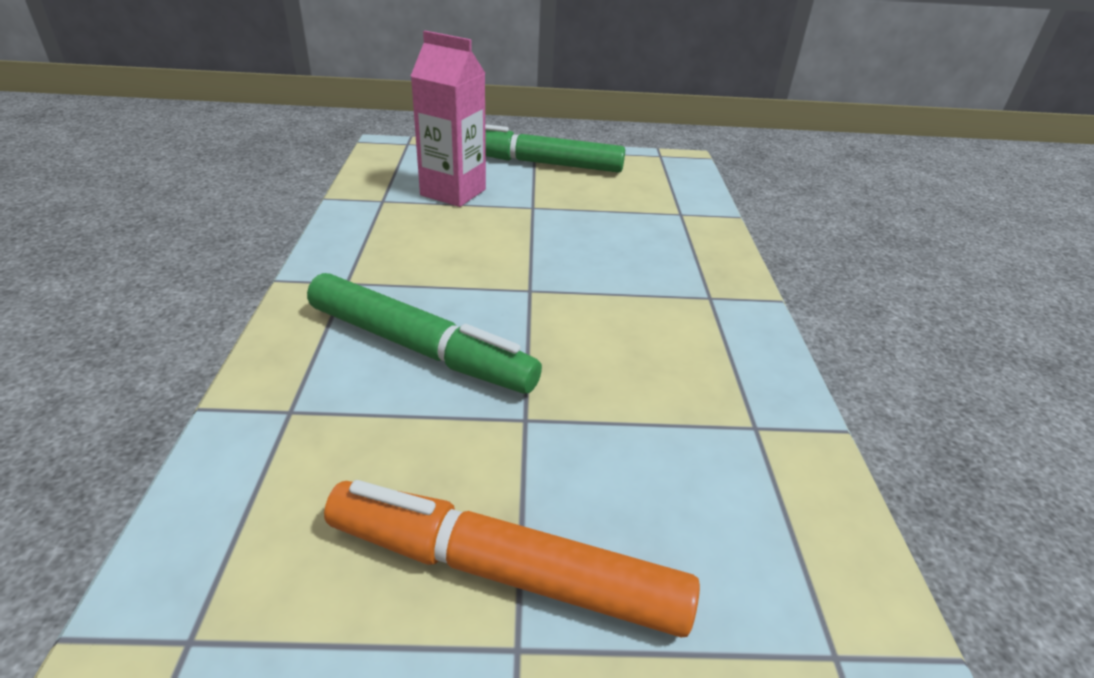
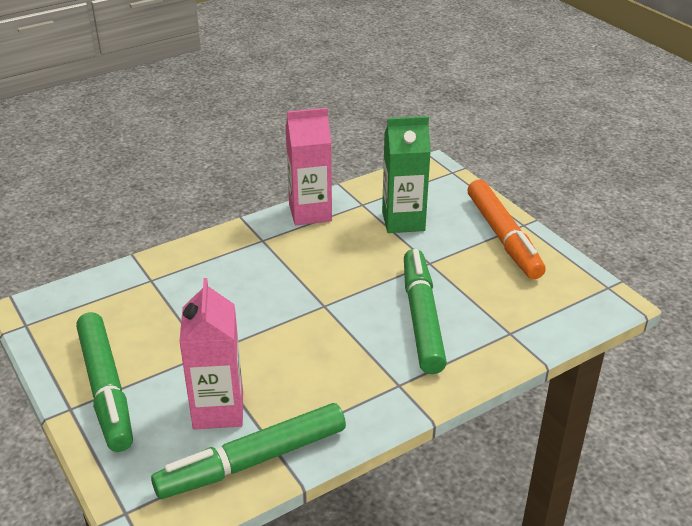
camera: 120 degrees left, 0 degrees up
none -> green marker [151,403,346,499]
none -> pink carton [285,108,332,225]
none -> green carton [382,116,431,233]

